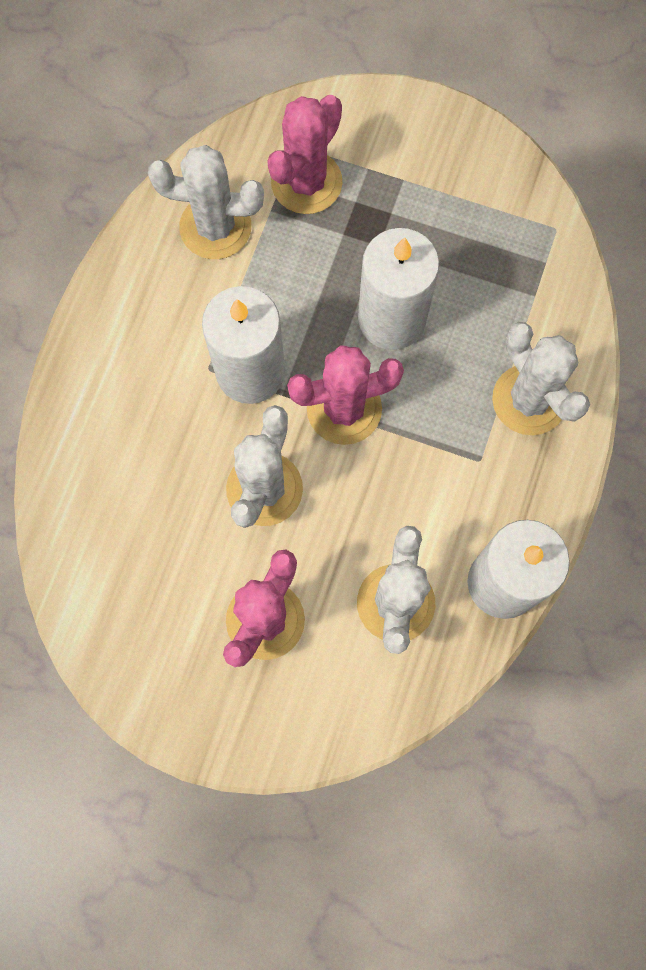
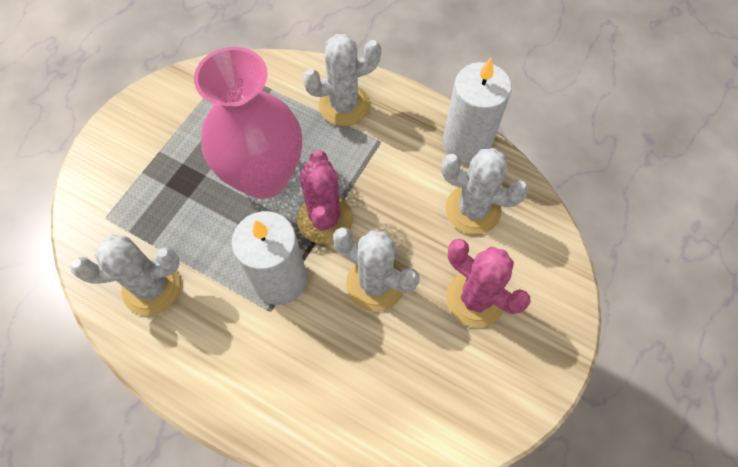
camera: 80 degrees left, 10 degrees down
white cactus [148,145,264,259] -> white cactus turned 60 degrees clockwise [71,234,181,316]
pink cactus [267,95,343,214] -> none
white candle [358,228,439,350] -> pink vase [194,47,302,199]

